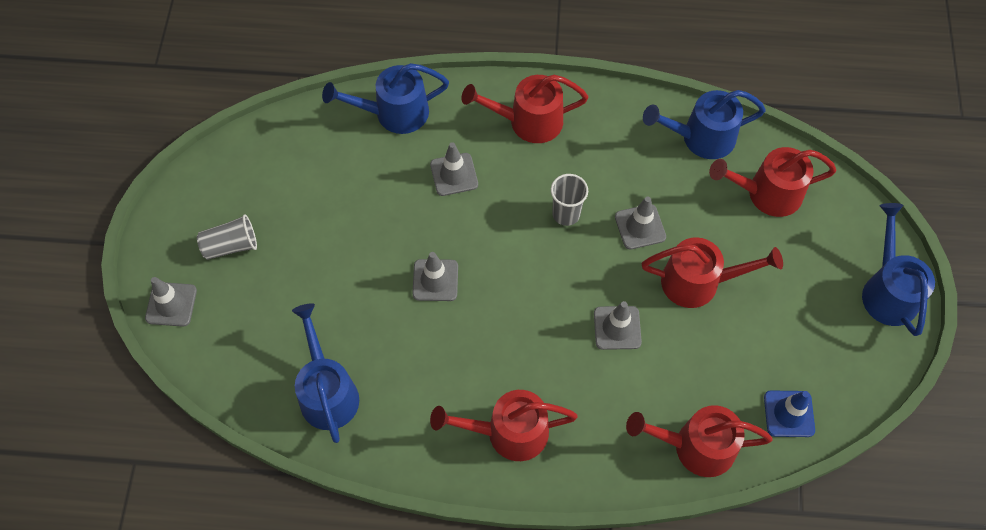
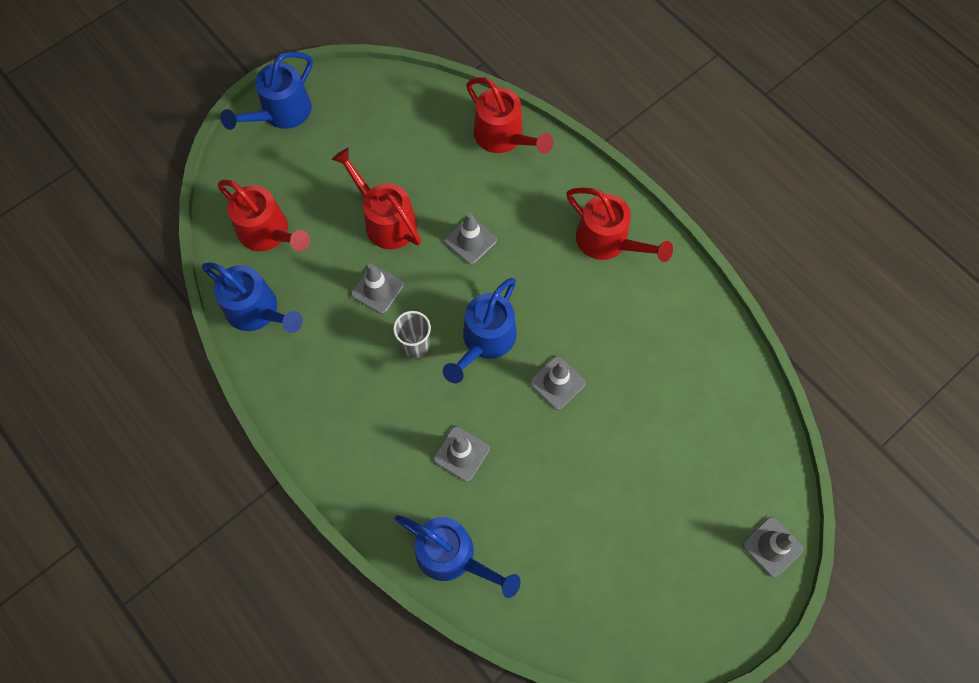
camera: 135 degrees left, 5 degrees up
grey cup [197,214,257,260] -> none
blue watering can [292,303,359,443] -> blue watering can moved to [443,278,517,383]
red watering can [462,75,588,143] -> none
blue traffic cone [764,391,815,437] -> none

